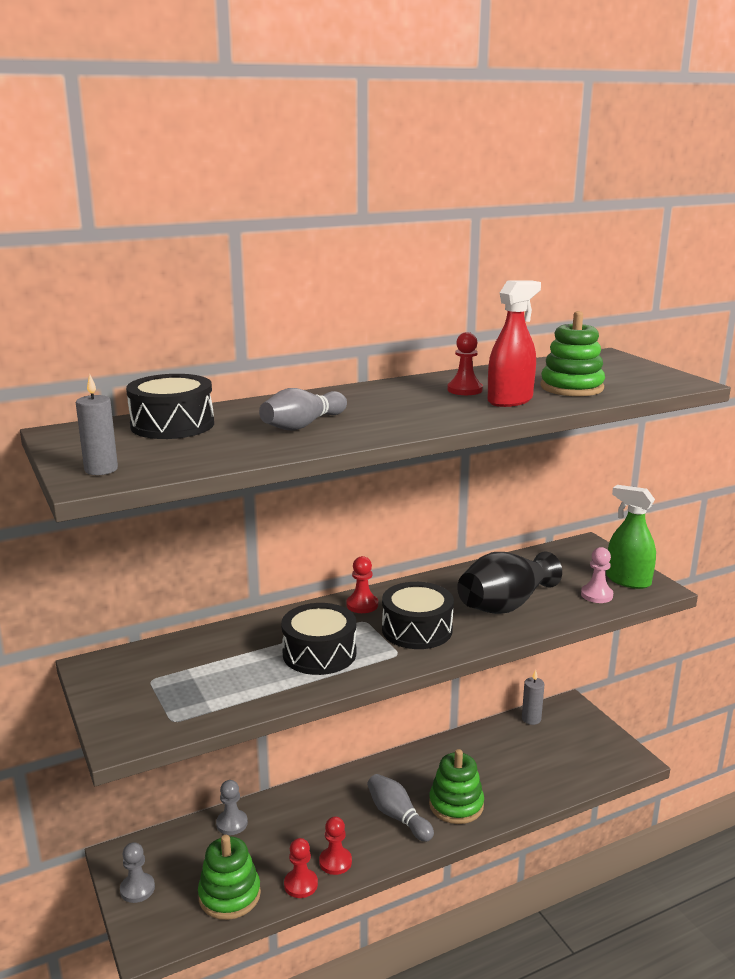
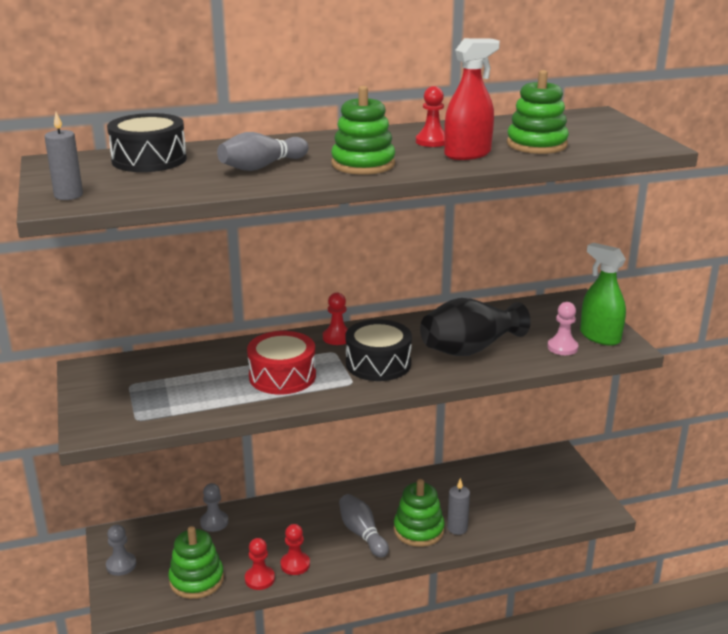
camera: 10 degrees right, 5 degrees up
black drum [281,603,356,675] -> red drum [247,331,316,394]
grey candle [522,669,544,725] -> grey candle moved to [447,478,470,535]
none -> green stacking toy [331,86,395,175]

